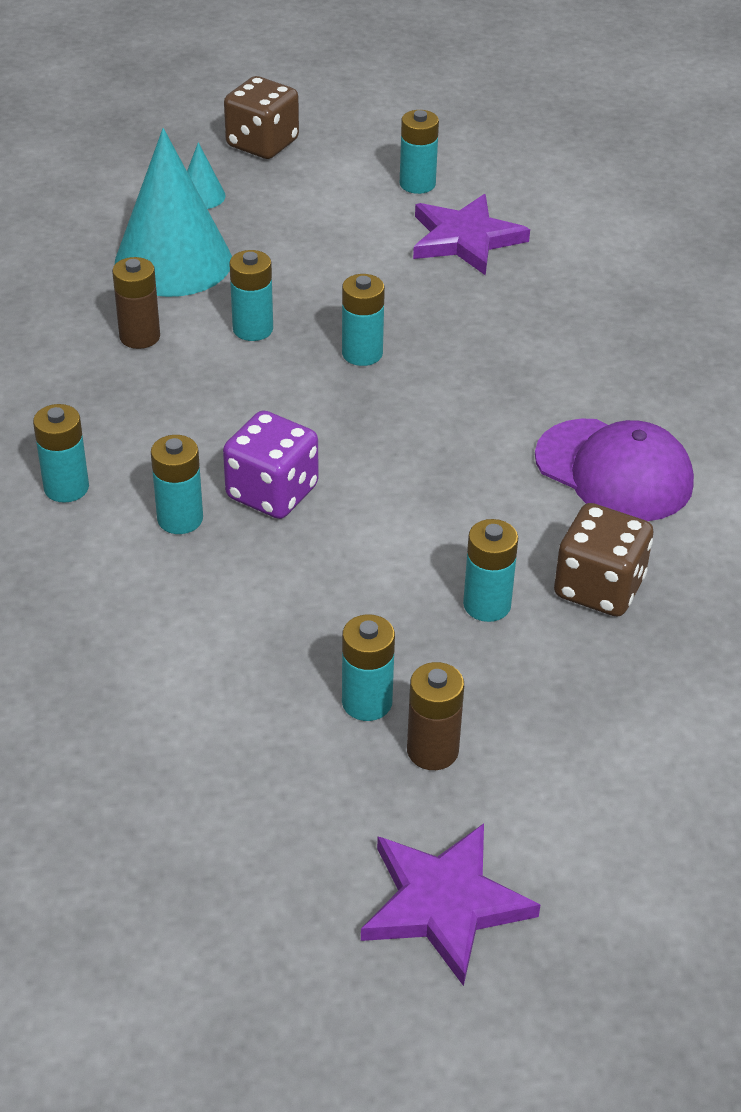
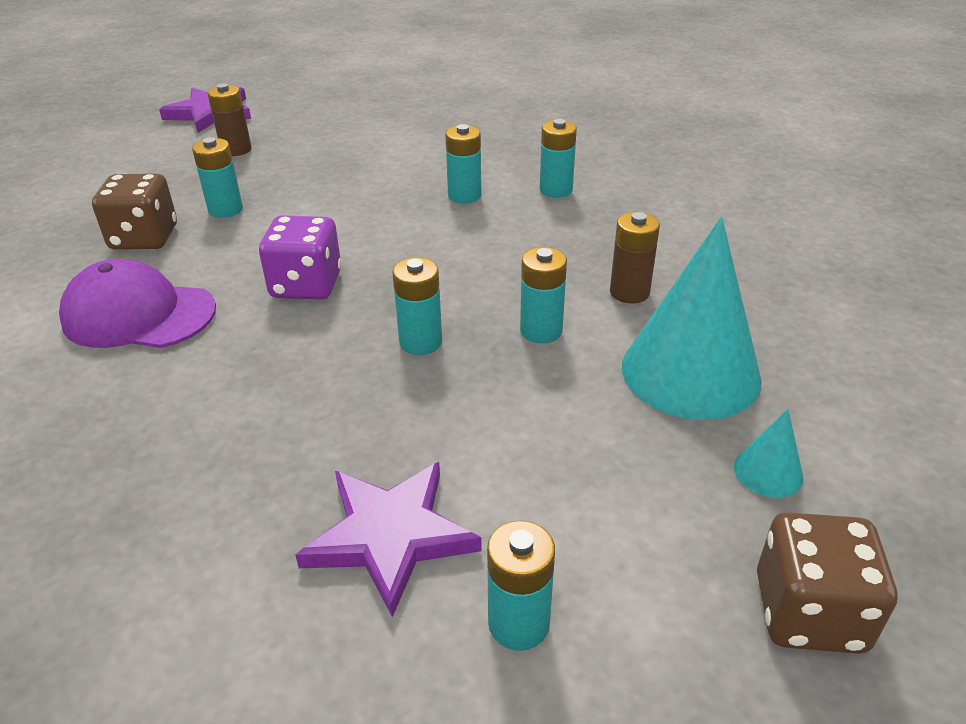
camera: 155 degrees right, 5 degrees down
purple dice [223,410,319,519] -> purple dice moved to [259,215,341,300]
turquoise battery [342,614,395,721] -> none

